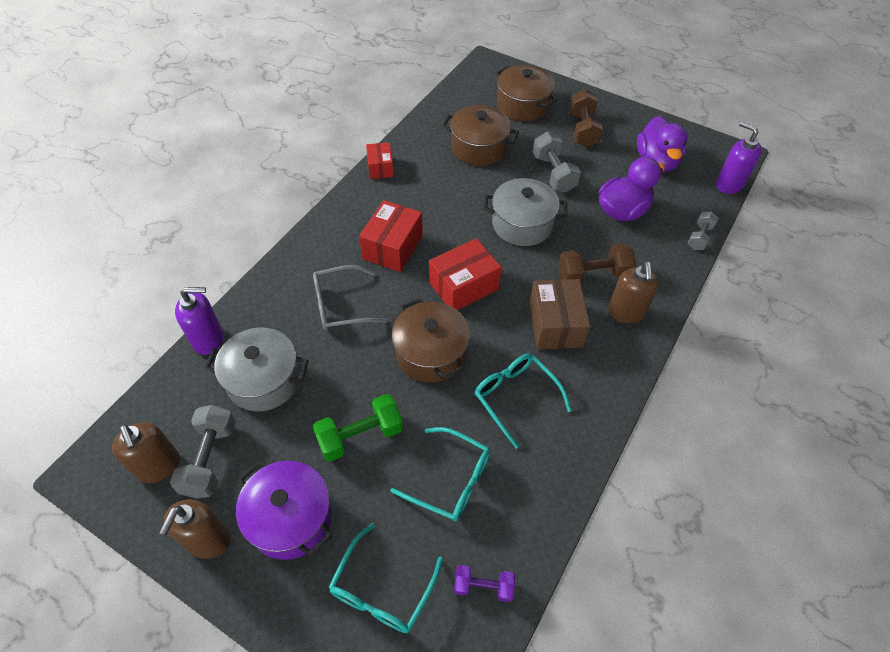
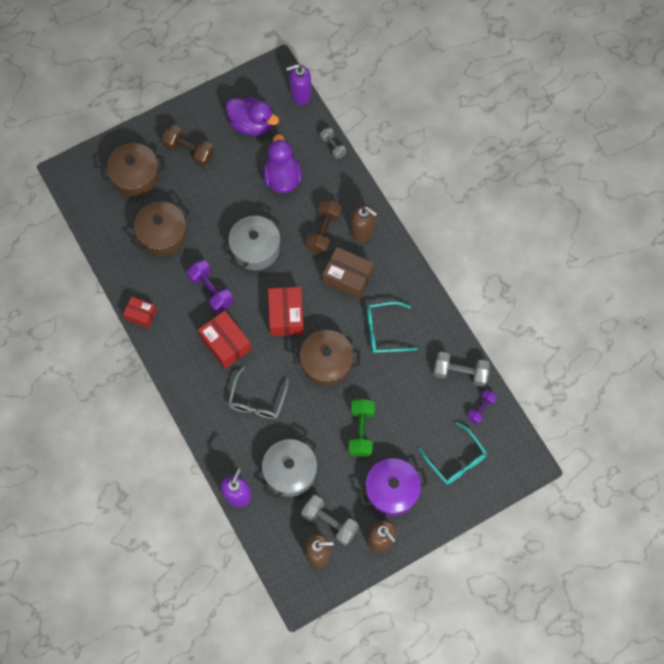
camera: 60 degrees left, 15 degrees up
turquoise glasses [390,427,490,521] -> none
grey dumbbell [533,132,581,193] -> grey dumbbell moved to [433,352,490,387]
none -> purple dumbbell [187,260,234,313]

